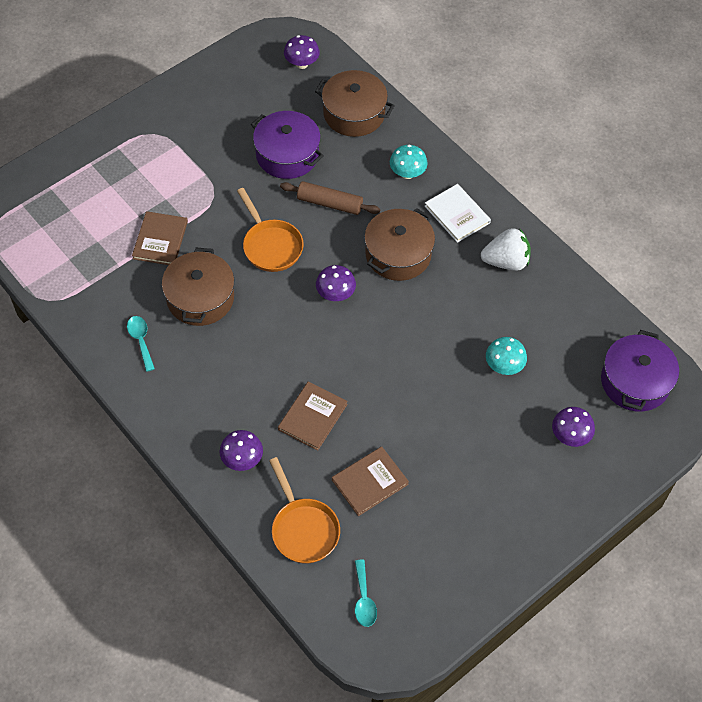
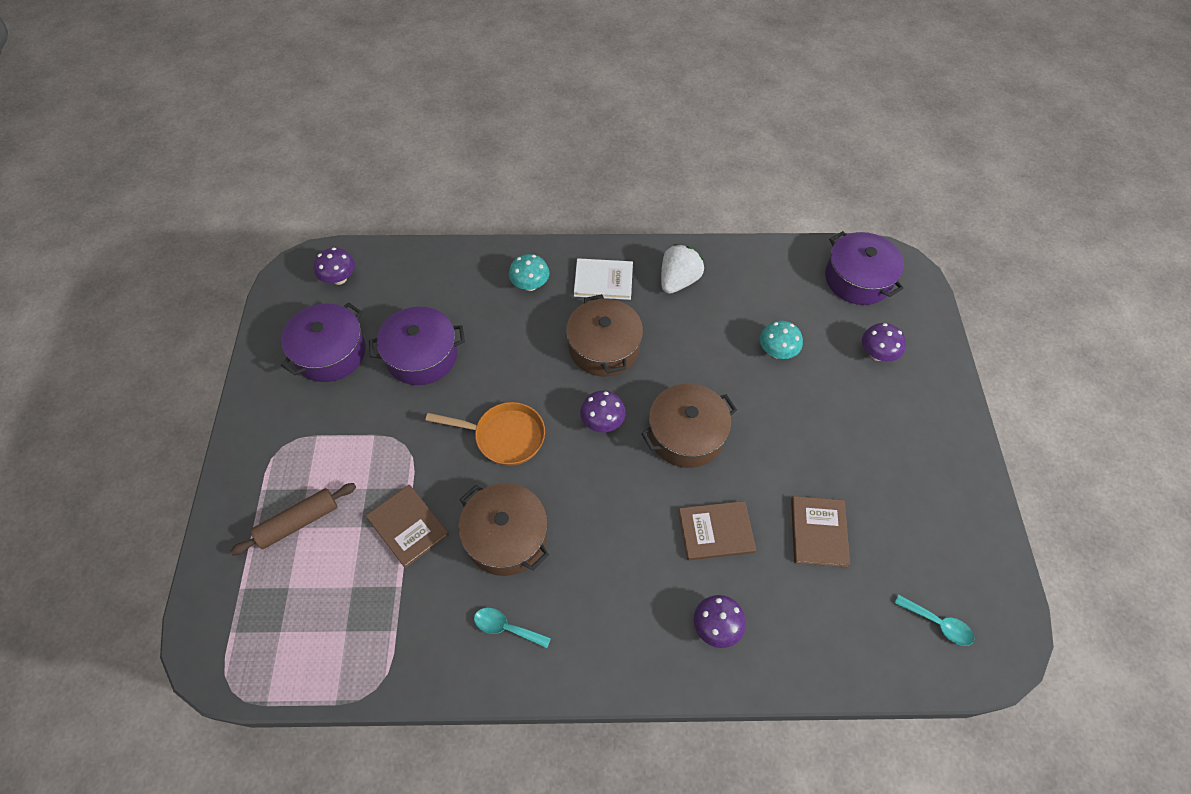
camera: 50 degrees left, 0 degrees up
orange pan [269,457,340,563] -> none
brown book [278,381,348,451] -> brown book turned 75 degrees counterclockwise [678,501,756,560]
brown rolling pin [280,181,380,215] -> brown rolling pin moved to [230,483,356,555]
brown pot [315,70,395,137] -> brown pot moved to [641,384,737,468]
none -> purple pot [281,302,366,382]

